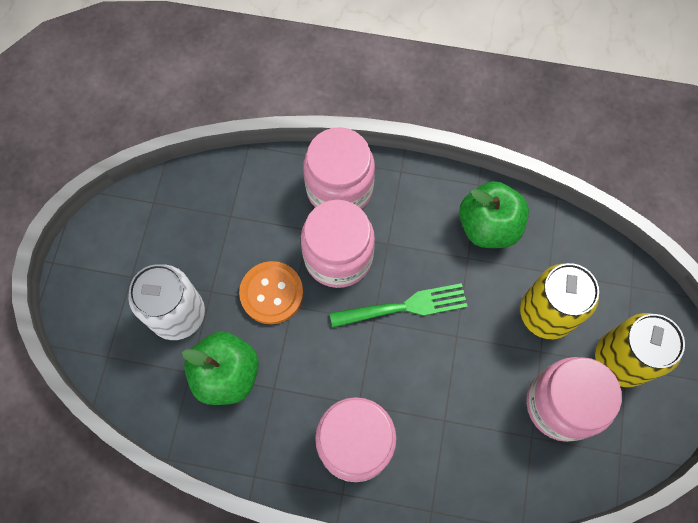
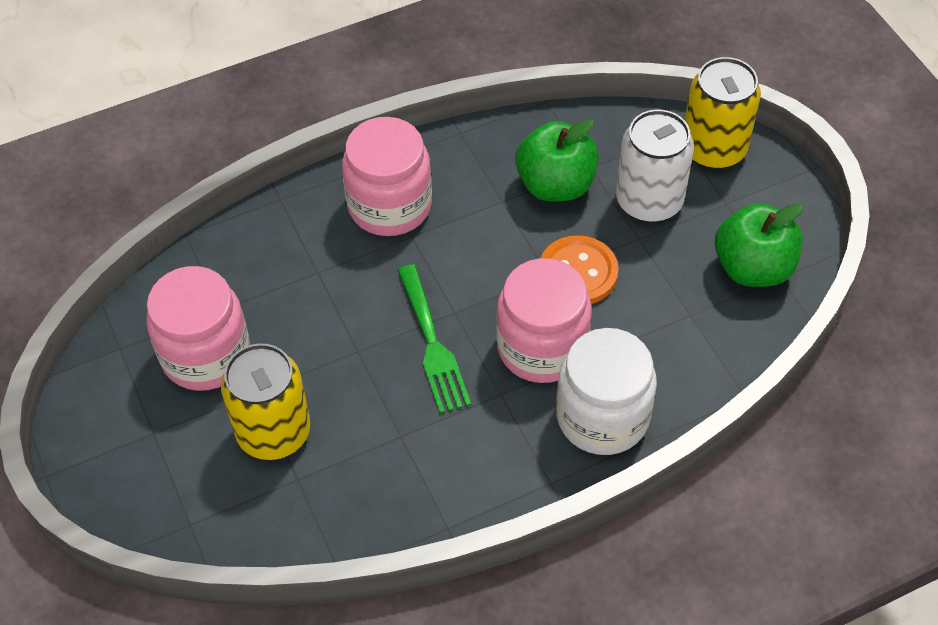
camera: 145 degrees right, 15 degrees down
pink jar [303,127,375,209] -> white jar [556,328,657,455]
green fork [330,283,468,328] -> green fork turned 60 degrees counterclockwise [398,264,471,414]
green apple [459,181,529,248] -> green apple moved to [715,203,803,287]
yellow can [595,313,685,387] -> yellow can moved to [685,57,761,170]

